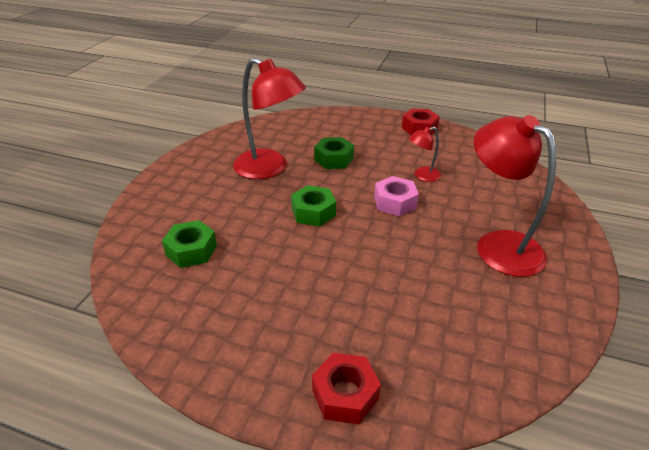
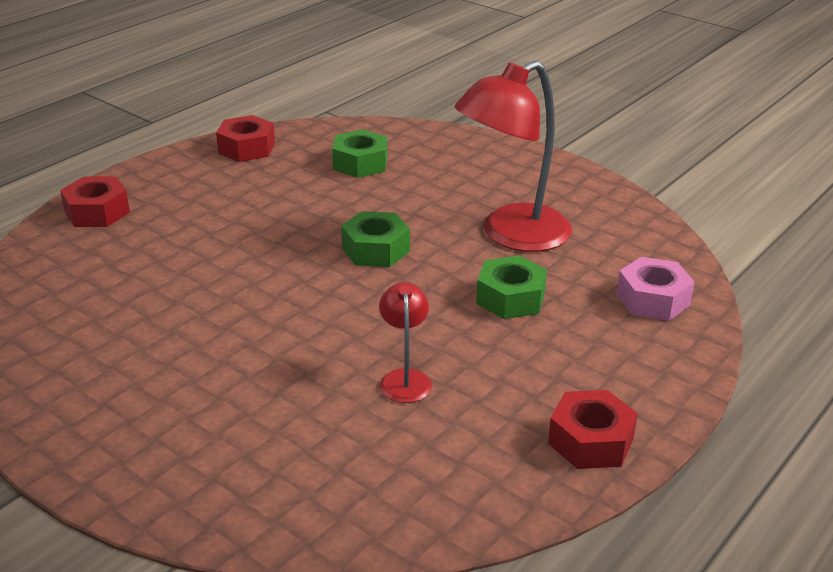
camera: 110 degrees right, 5 degrees down
pink nut [374,176,419,217] -> pink nut moved to [616,257,695,321]
red lamp [474,115,556,277] -> none
none -> red nut [216,115,275,162]

